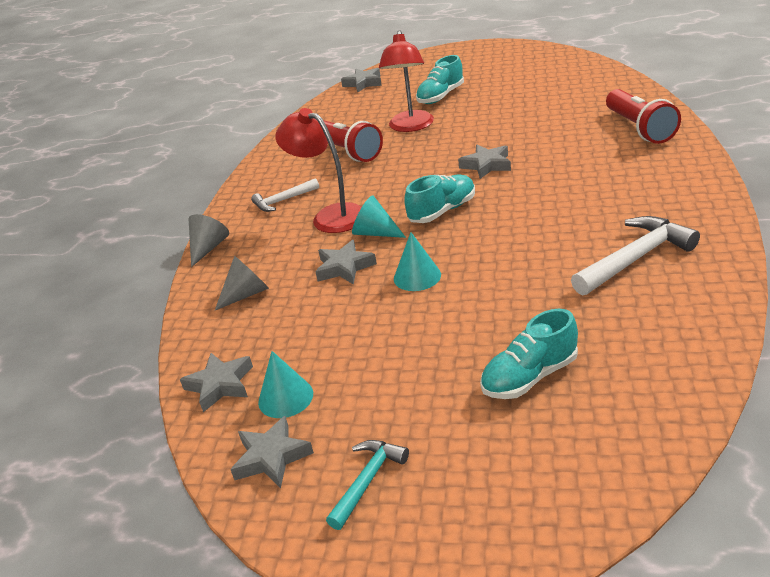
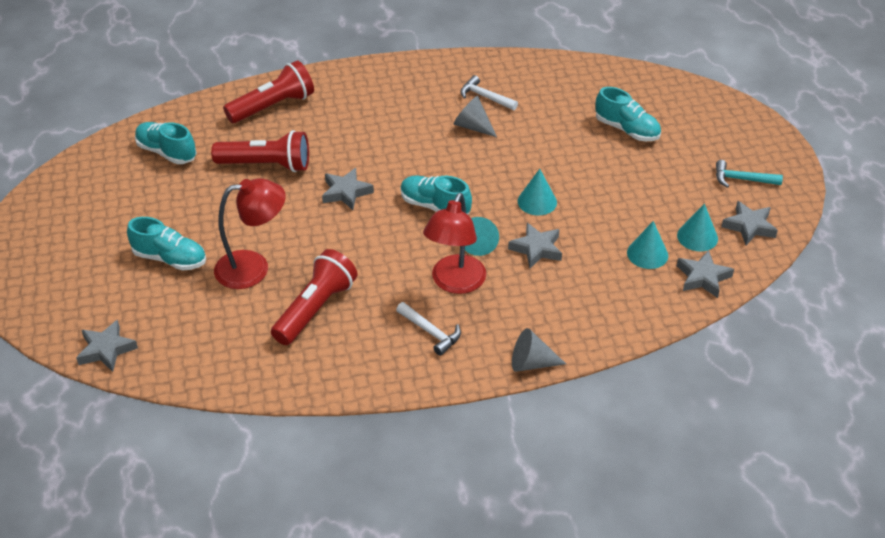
camera: 115 degrees left, 10 degrees up
grey cone [215,256,269,310] -> grey cone moved to [454,96,497,137]
white hammer [571,216,700,295] -> white hammer [460,75,518,110], size x0.60
none -> turquoise shoe [135,122,196,164]
none -> red flashlight [211,130,309,172]
none -> turquoise cone [627,221,668,269]

